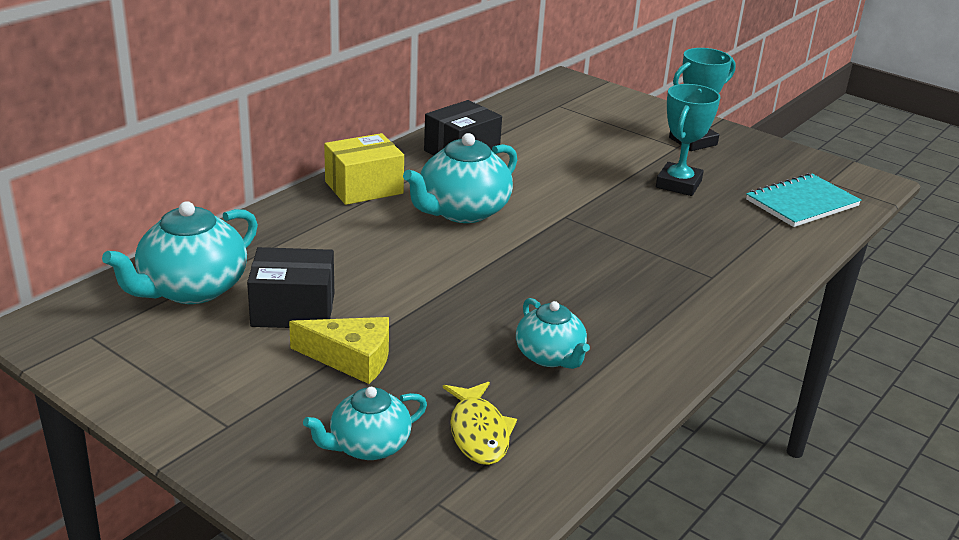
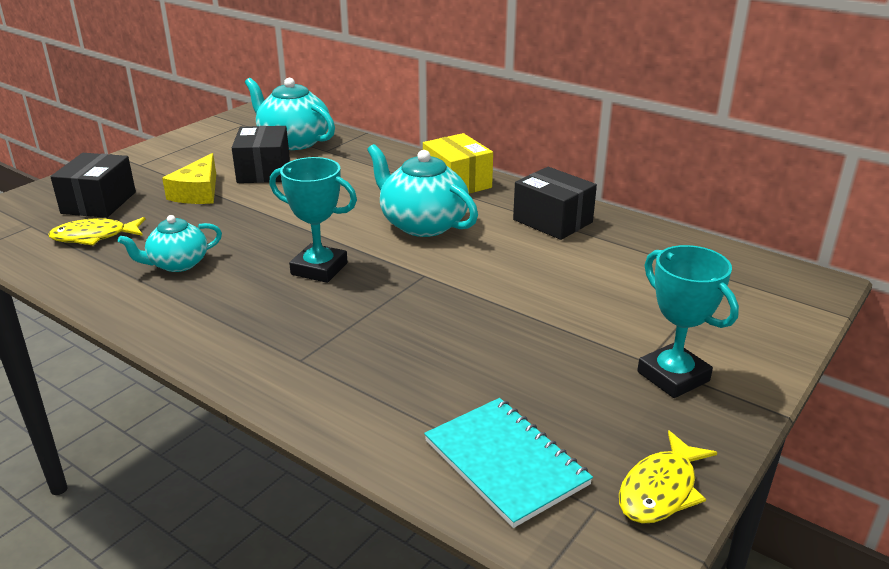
camera: 90 degrees right, 0 degrees up
turquoise teapot [303,387,427,460] -> black box [50,153,136,218]
turquoise trophy [656,84,721,196] -> turquoise trophy moved to [269,157,357,283]
none -> yellow fish [619,430,718,524]

